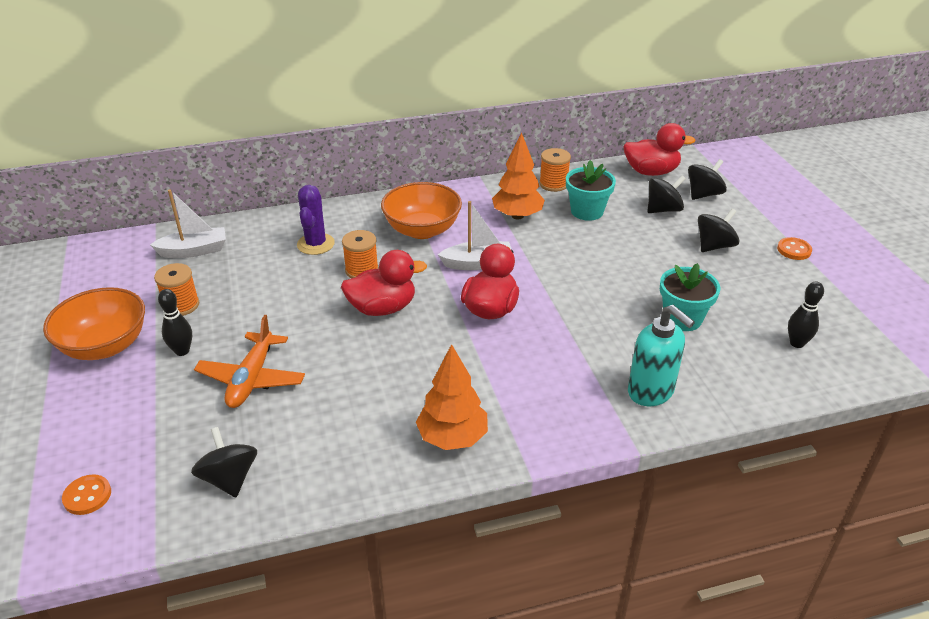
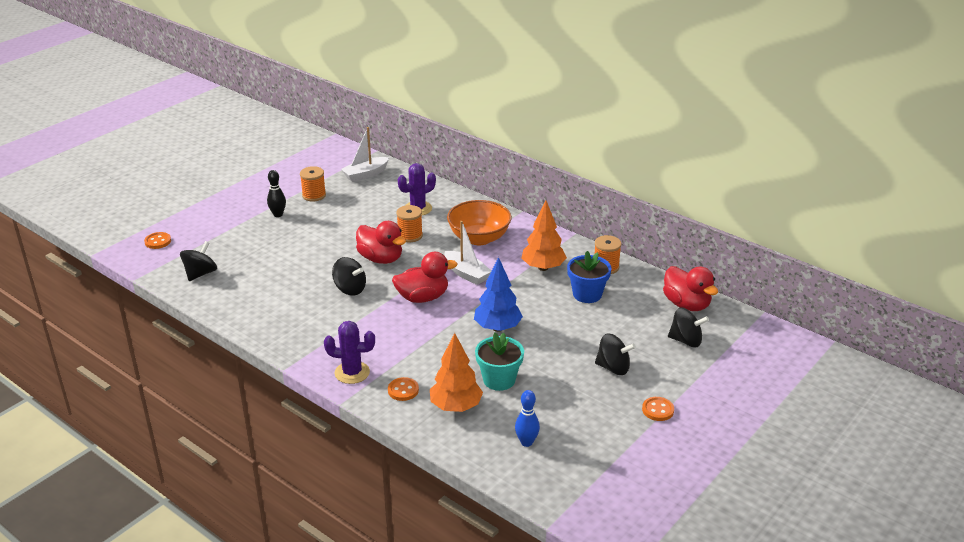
camera: 55 degrees right, 5 degrees down
orange bowl [43,287,145,360] -> none
white boat [150,189,226,258] -> white boat turned 105 degrees clockwise [341,127,389,182]
orange plane [194,315,305,408] -> none
orange tree [416,344,488,450] -> orange tree moved to [430,333,483,412]
turquoise flower pot [566,160,616,221] -> blue flower pot [567,251,611,303]
turquoise soap dispenser [628,305,695,406] -> orange button [388,377,419,401]
black spinning top [647,175,686,213] -> black spinning top moved to [332,257,366,295]
black bowling pin [788,282,824,348] -> blue bowling pin [515,390,540,447]
none -> purple cactus [324,321,375,384]
none -> blue tree [474,257,523,332]

